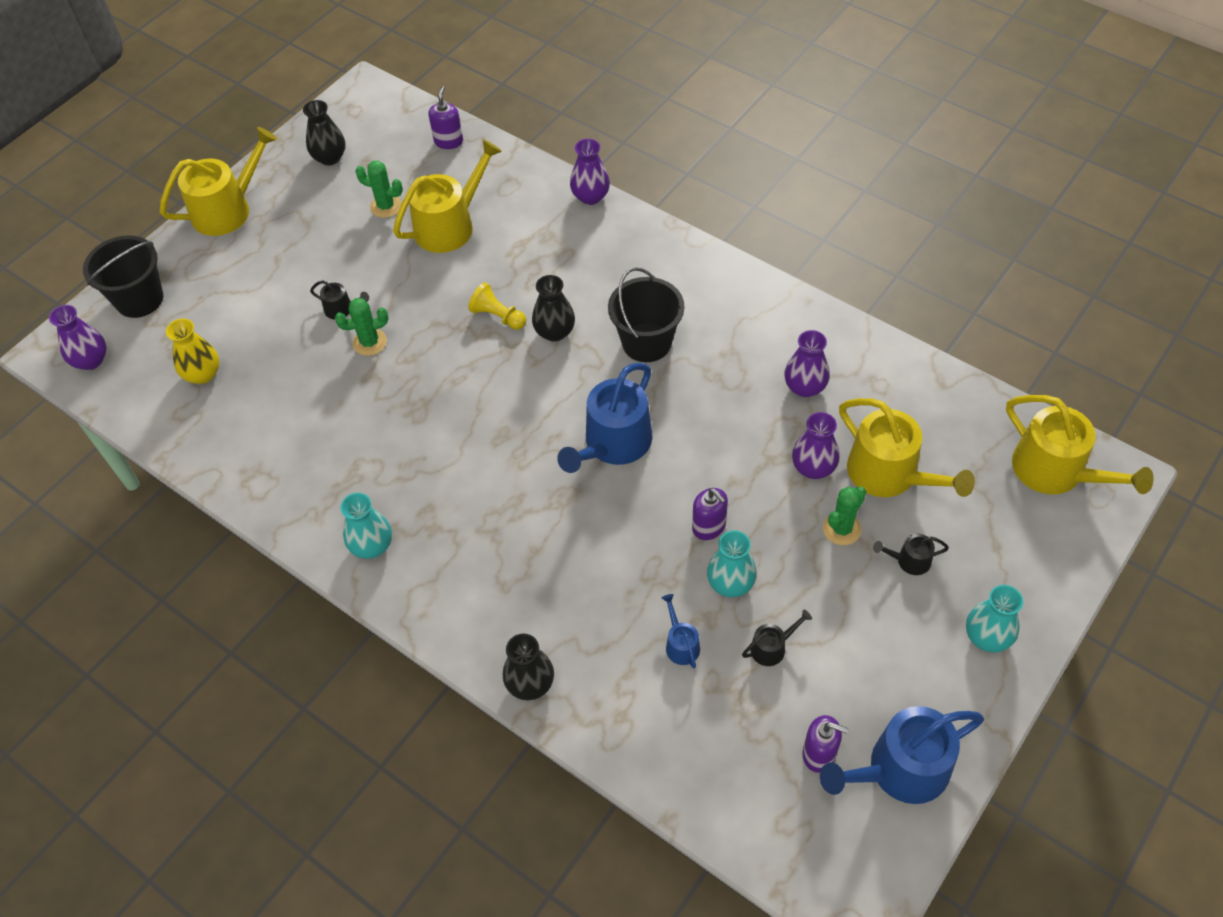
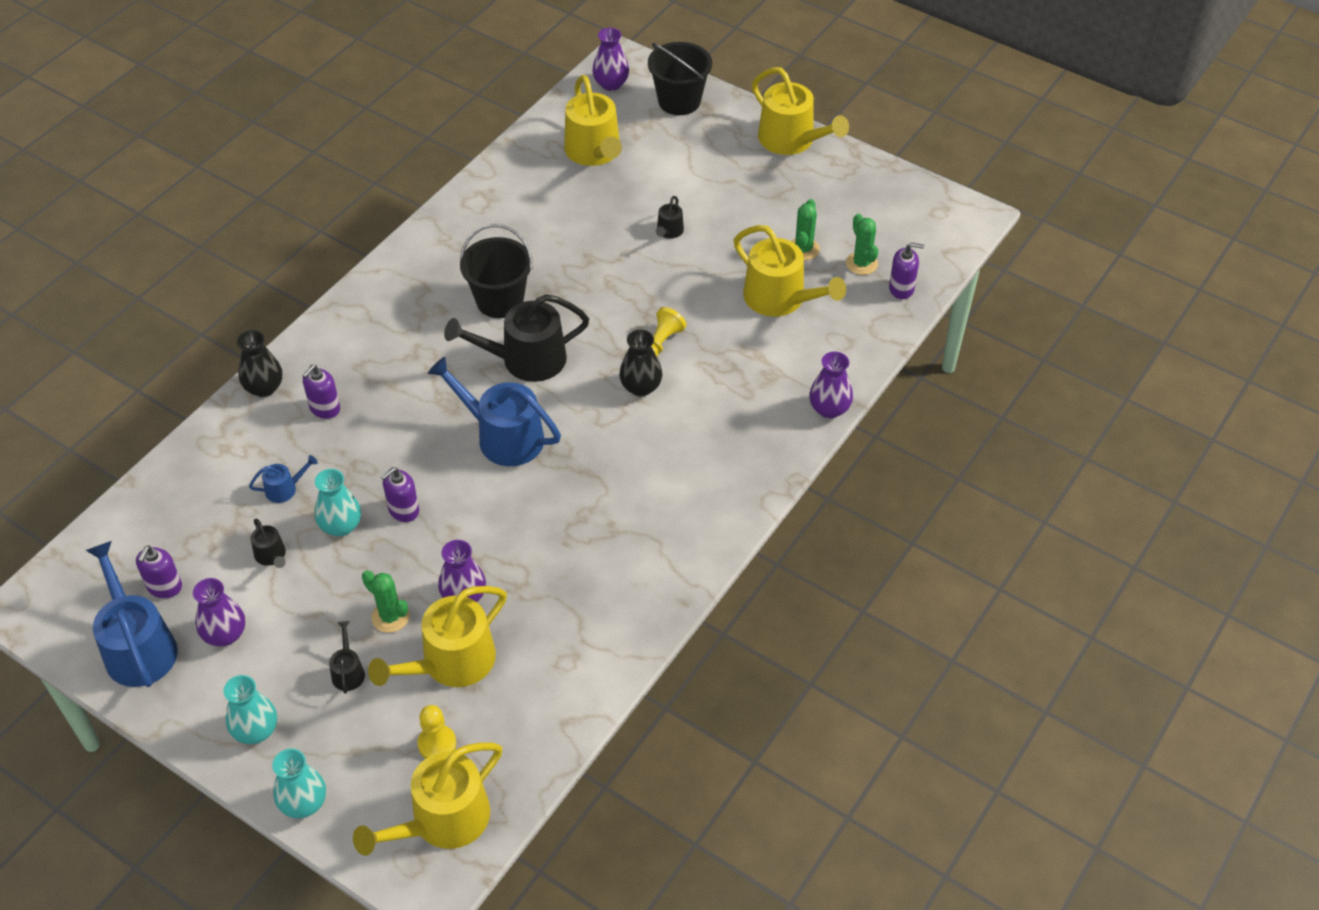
camera: 85 degrees right, 5 degrees down
yellow vase [166,318,219,384] -> yellow watering can [564,75,622,166]
black vase [303,100,345,165] -> none
green cactus [335,298,388,356] -> green cactus moved to [846,214,878,275]
turquoise vase [340,493,392,559] -> turquoise vase moved to [272,748,326,818]
black bucket [608,267,685,362] -> black bucket moved to [460,224,532,318]
purple vase [785,330,830,397] -> purple vase moved to [193,578,245,646]
none -> purple soap dispenser [302,365,340,419]
none -> yellow pawn [417,705,456,759]
none -> black watering can [444,294,589,382]

